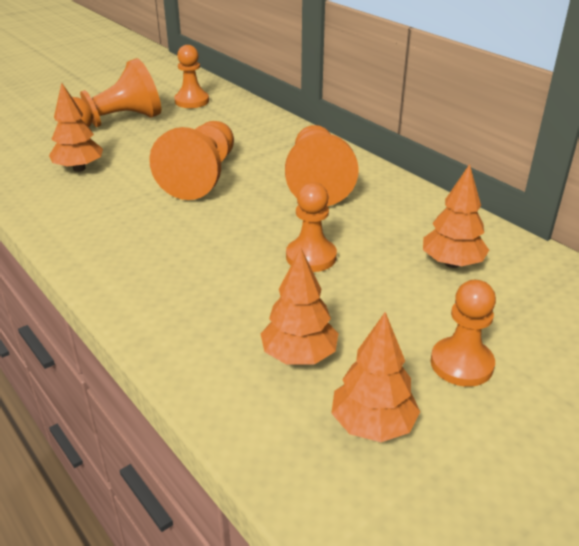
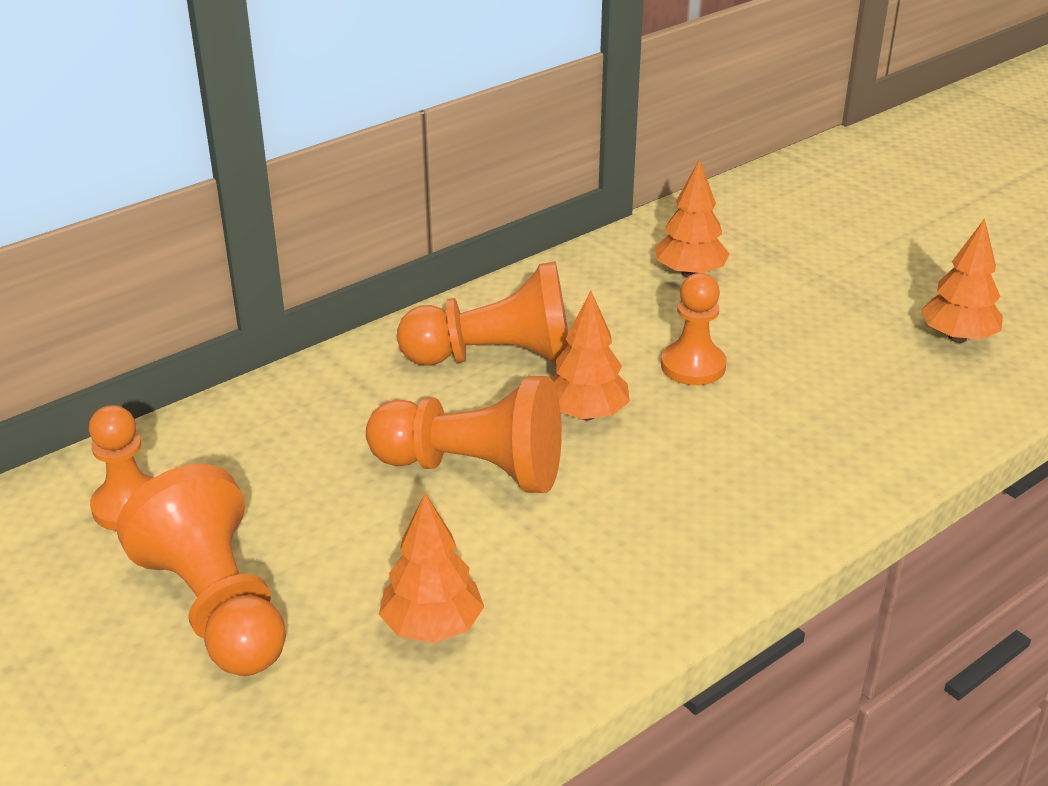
camera: 90 degrees left, 0 degrees up
orange tree [261,247,338,365] -> orange tree moved to [552,290,630,420]
orange pawn [431,280,496,387] -> none

